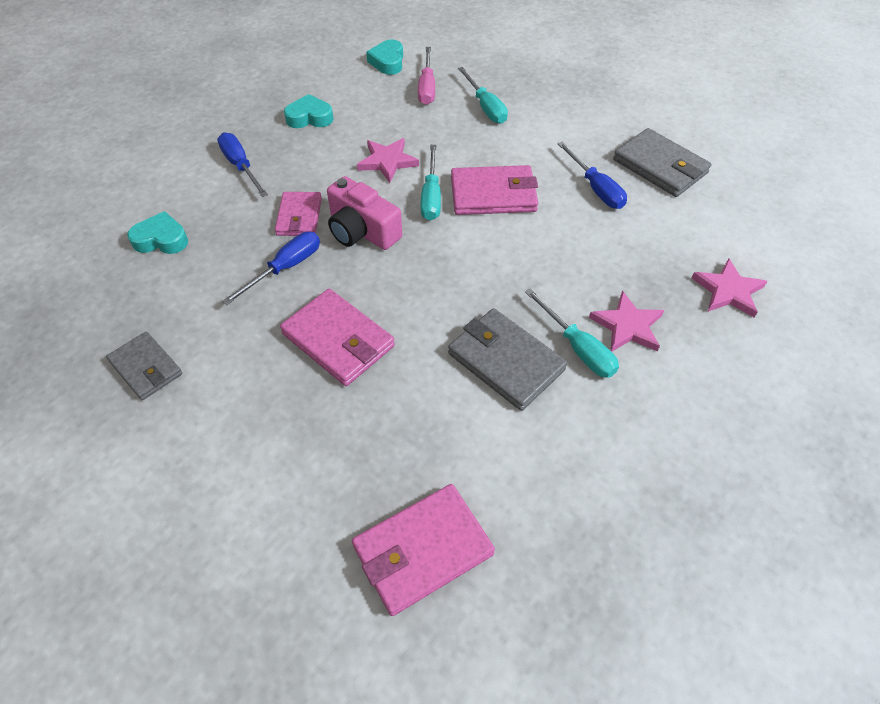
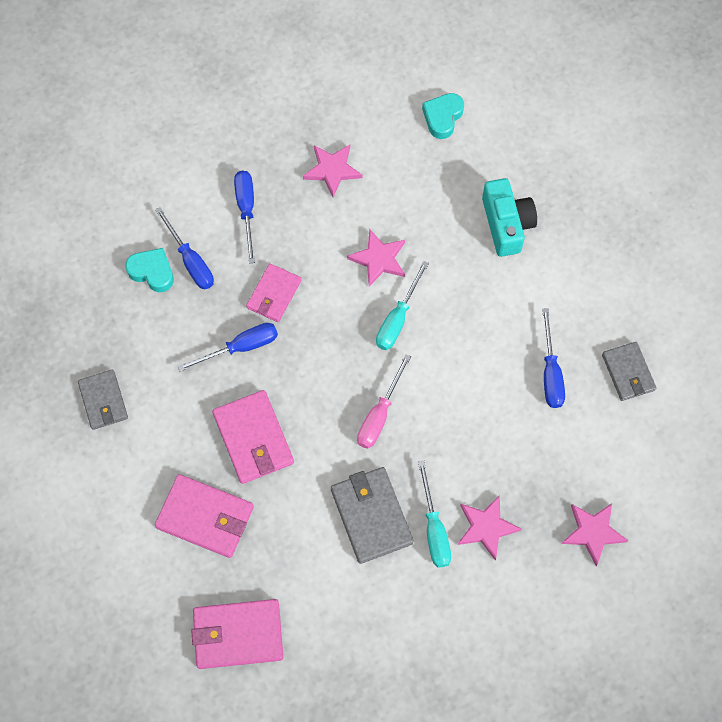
camera: 25 degrees right, 15 degrees up
turquoise heart [284,94,334,128] -> pink star [303,145,362,197]
pink camera [327,176,402,250] -> none
pink screwdriver [418,47,435,105] -> pink screwdriver moved to [357,354,411,449]
pink wallet [451,165,538,215] -> pink wallet moved to [155,474,254,558]
turquoise screwdriver [458,67,508,124] -> turquoise camera [482,178,537,257]
grey wallet [613,128,711,197] -> grey wallet [602,342,656,401], size x0.66
none -> blue screwdriver [155,207,214,289]

